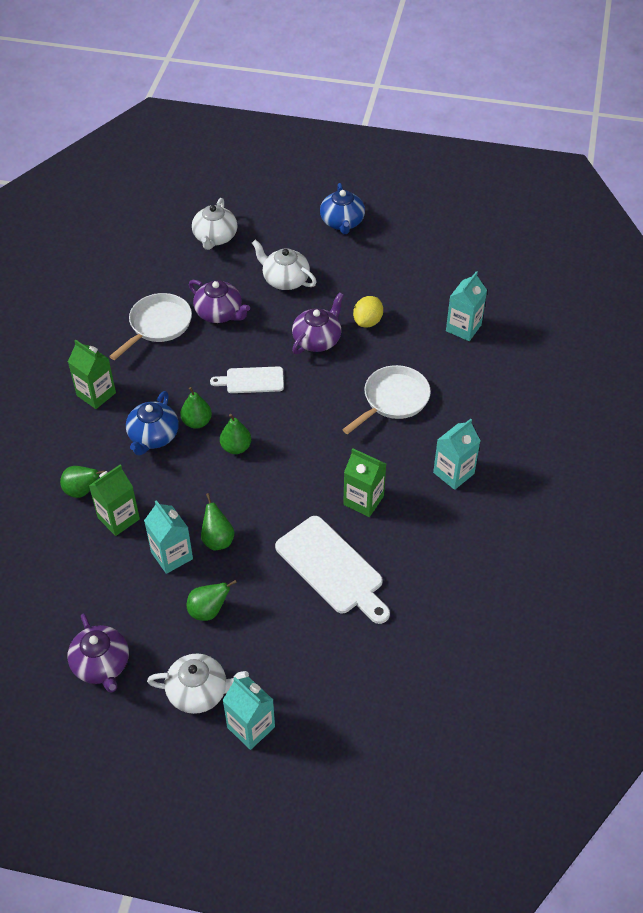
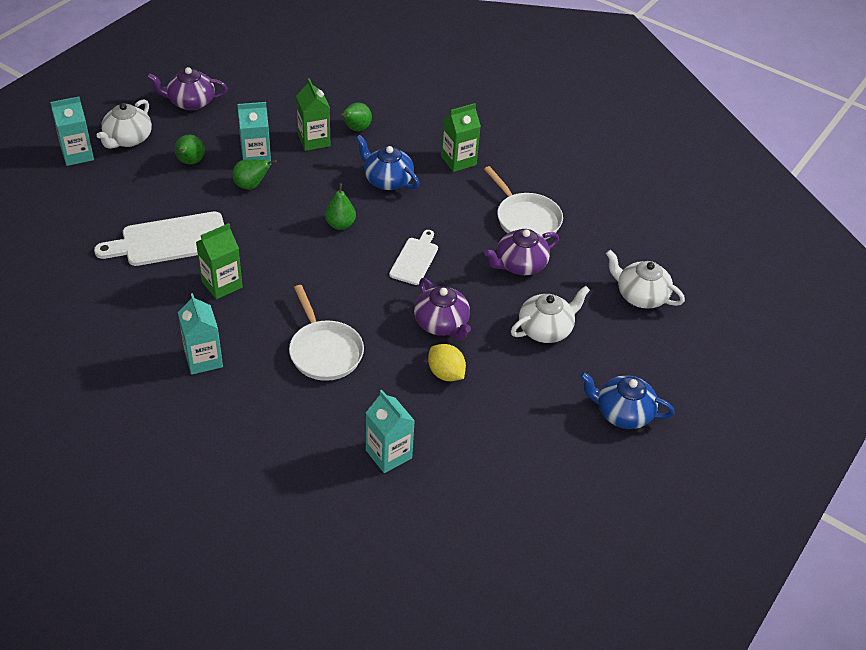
camera: 110 degrees right, 5 degrees down
green pear [180,387,212,429] -> none

